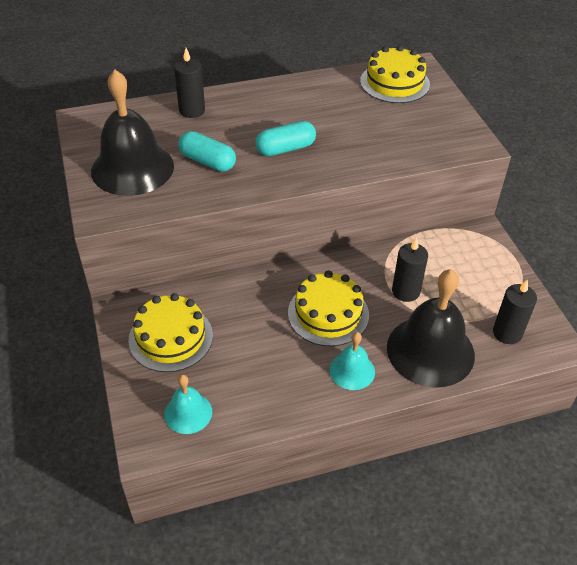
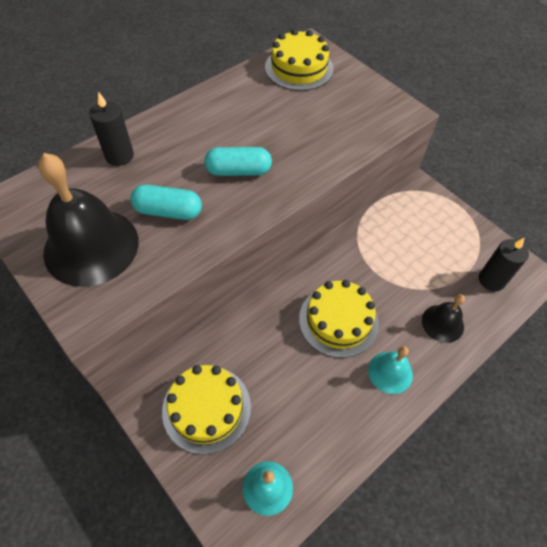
camera: 25 degrees left, 10 degrees up
turquoise capsule [255,121,316,156] -> turquoise capsule turned 45 degrees clockwise [204,147,272,176]
black bell [387,269,475,388] -> black bell [422,294,465,343], size x0.51
black candle [392,237,428,302] -> none

